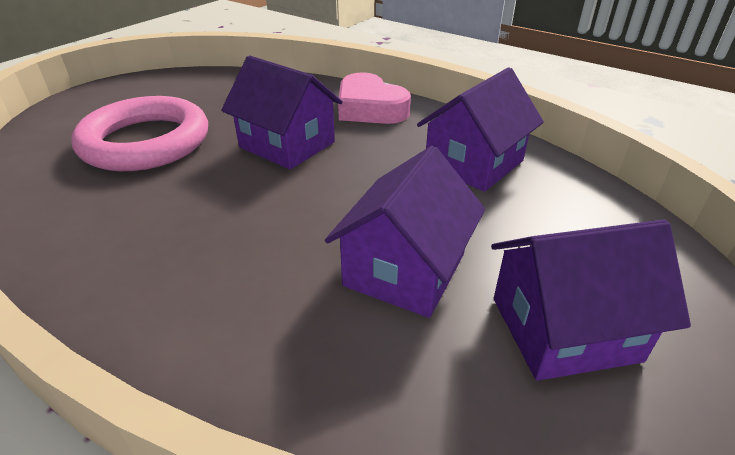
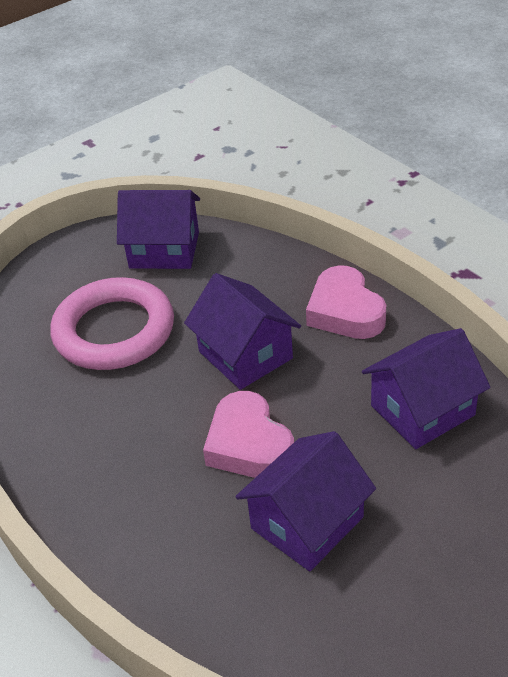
camera: 20 degrees right, 5 degrees up
purple house [491,219,691,381] -> purple house moved to [117,190,200,269]
none -> pink heart [203,391,294,478]

